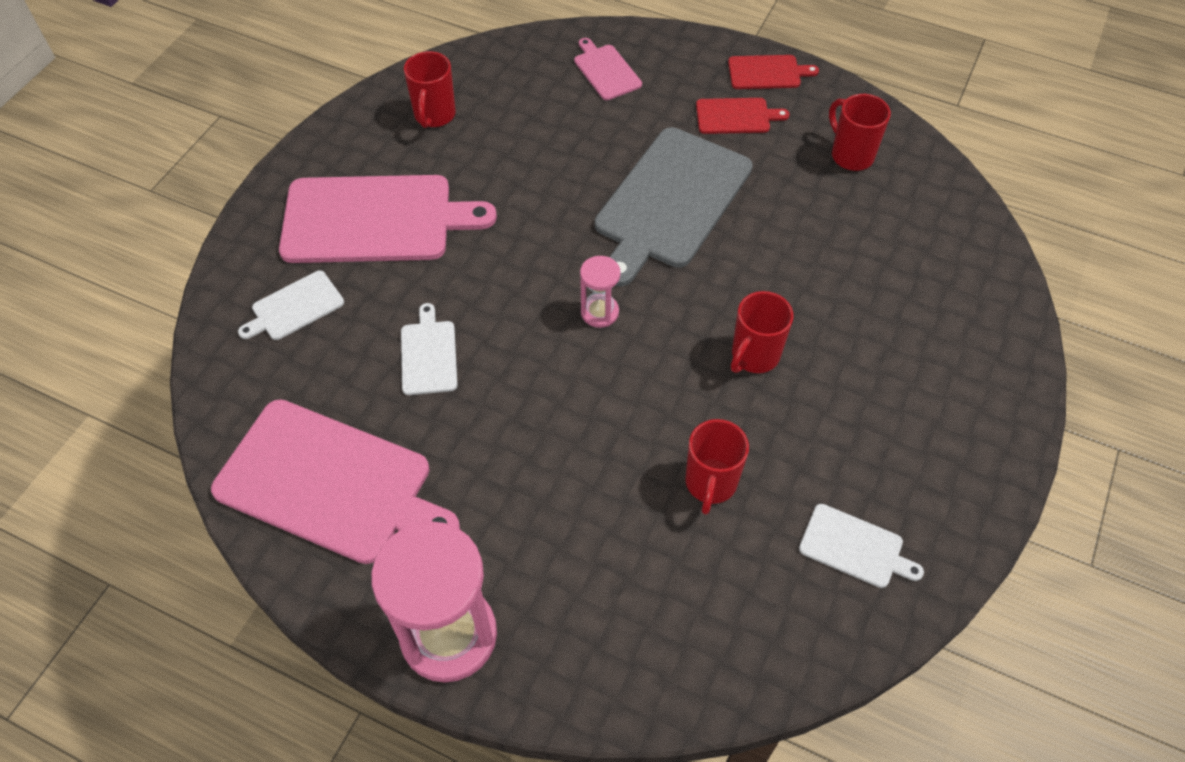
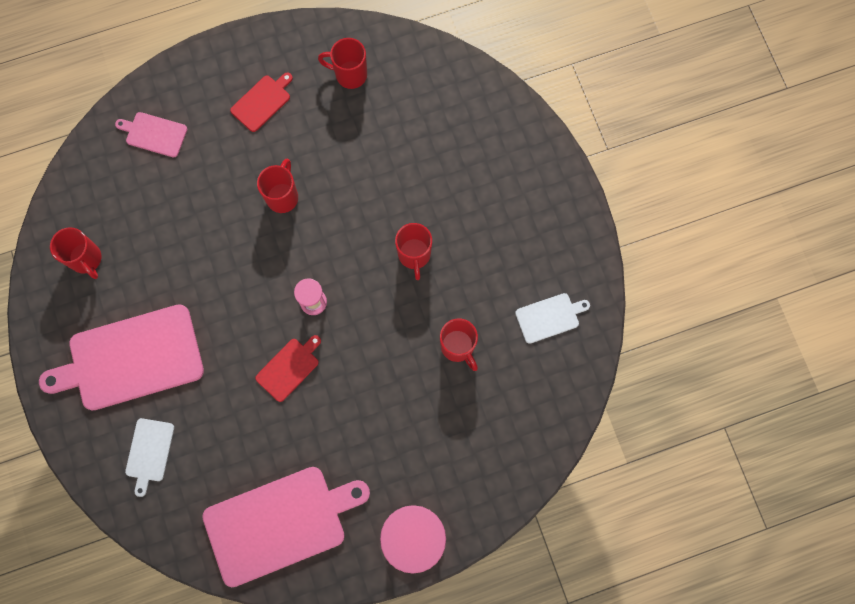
camera: 45 degrees left, 20 degrees up
pink cutting board [279,175,497,263] -> pink cutting board turned 150 degrees counterclockwise [39,304,204,410]
white cutting board [401,303,457,395] -> none
grey cutting board [595,127,753,287] -> red mug [257,159,298,213]
red cutting board [728,55,819,89] -> red cutting board moved to [255,335,321,402]

